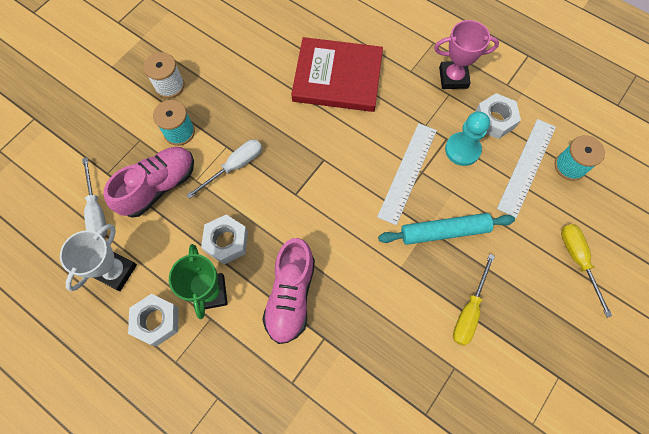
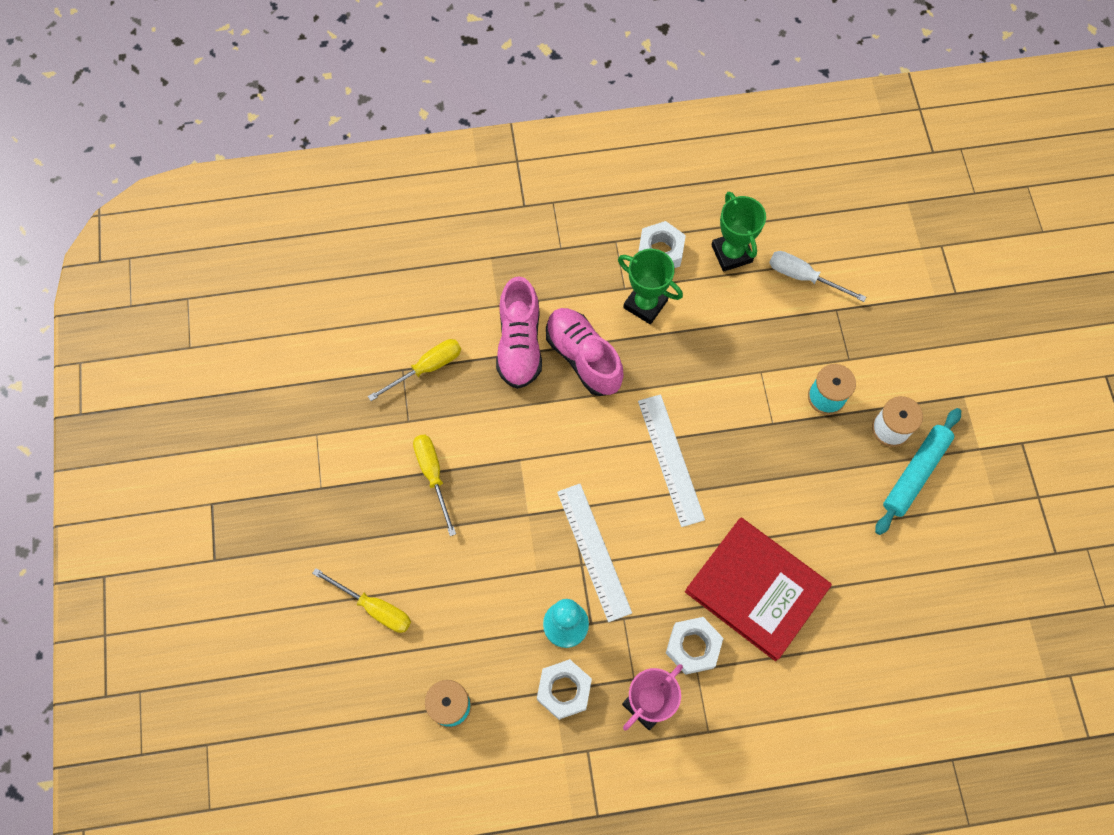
camera: 135 degrees right, 0 degrees up
white trophy [60,224,137,291] -> green trophy [711,192,766,272]
pink shoe [104,147,194,218] -> pink shoe moved to [496,276,542,389]
white screwdriver [187,139,262,199] -> none
white nut [201,214,248,264] -> white nut moved to [666,617,723,675]
red book [291,37,383,112] -> red book turned 75 degrees clockwise [685,517,832,661]
turquoise rolling pin [378,213,515,245] -> turquoise rolling pin moved to [875,408,961,535]
white ruler [497,119,556,218] -> white ruler moved to [638,394,705,527]
none -> yellow screwdriver [368,339,461,401]

